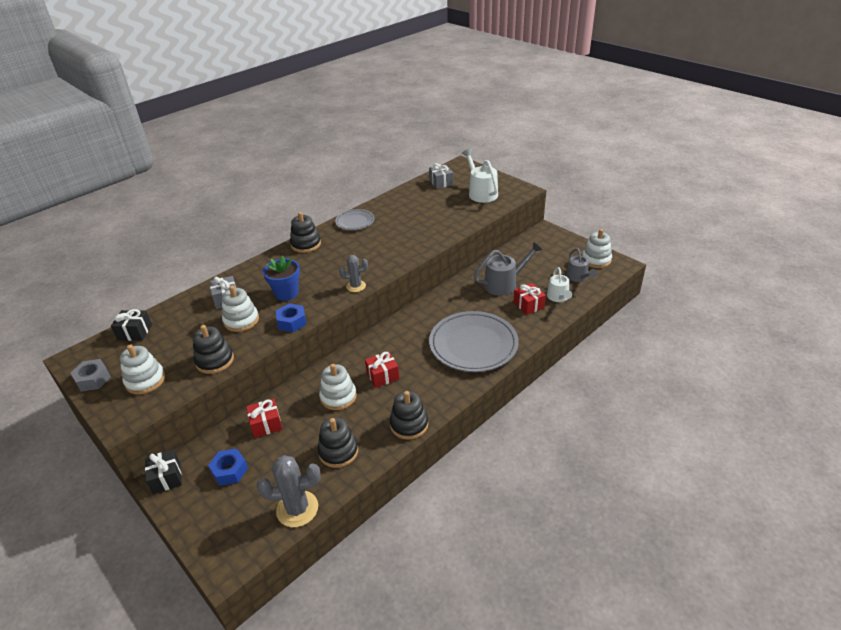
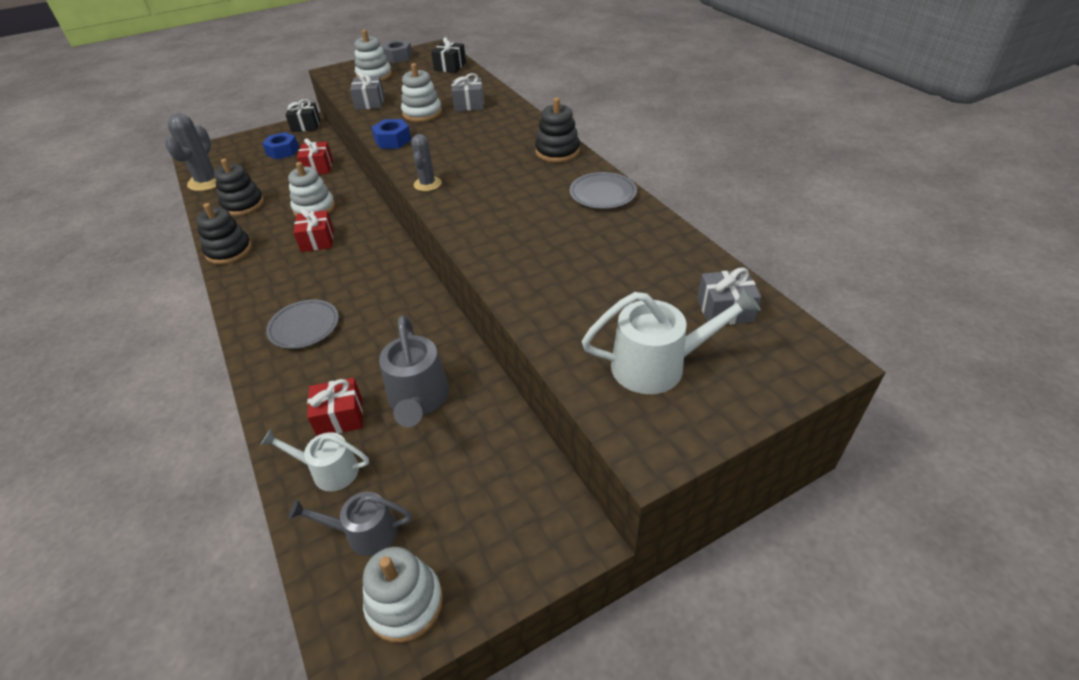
camera: 105 degrees right, 5 degrees up
black stacking toy [193,325,234,374] -> grey gift [350,72,384,110]
blue flower pot [263,255,300,301] -> none
grey plate [429,311,519,372] -> grey plate [266,300,339,349], size x0.52

